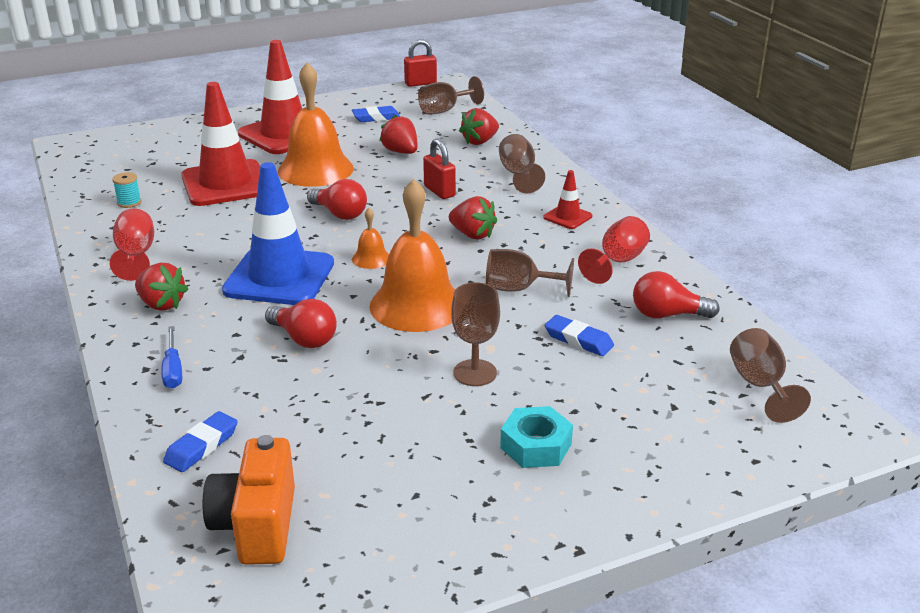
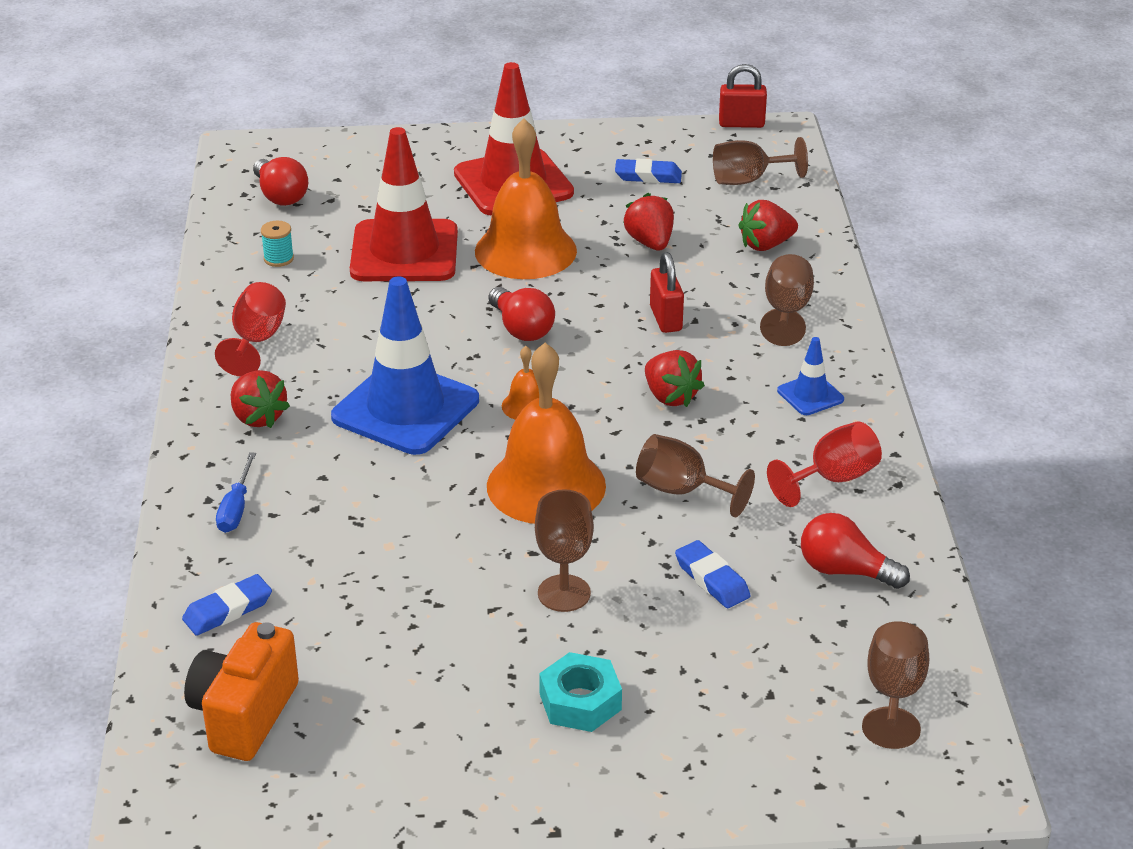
camera: 20 degrees right, 5 degrees up
red light bulb [265,299,337,348] -> red light bulb moved to [253,157,308,206]
red traffic cone [544,170,593,229] -> blue traffic cone [777,337,844,415]

